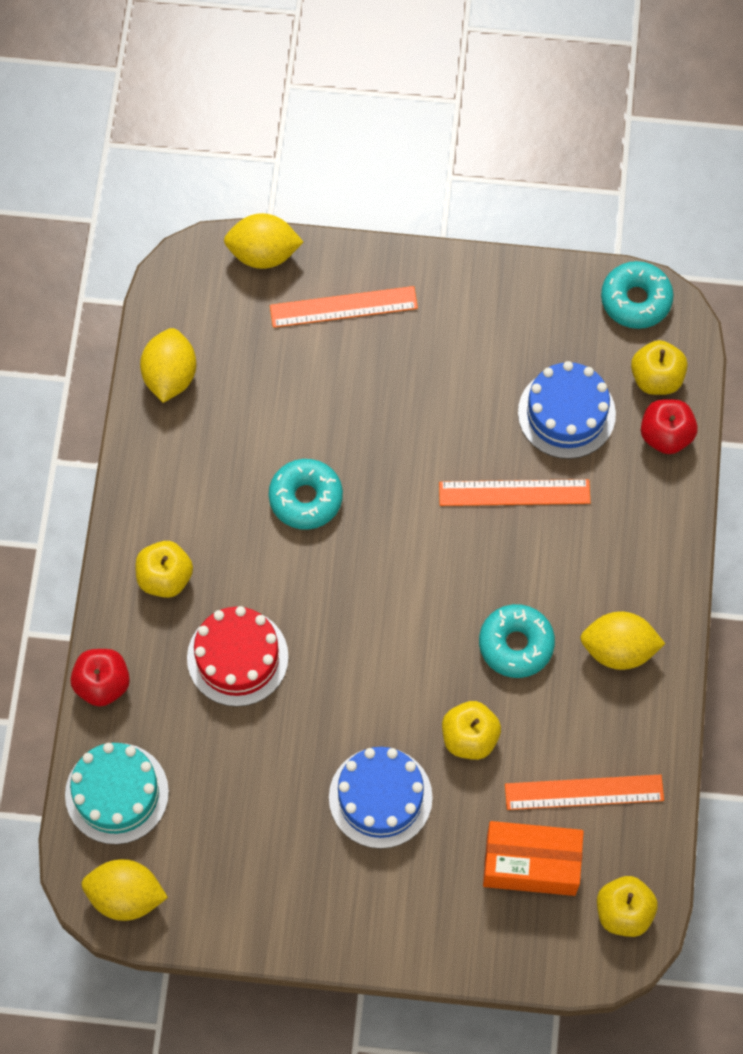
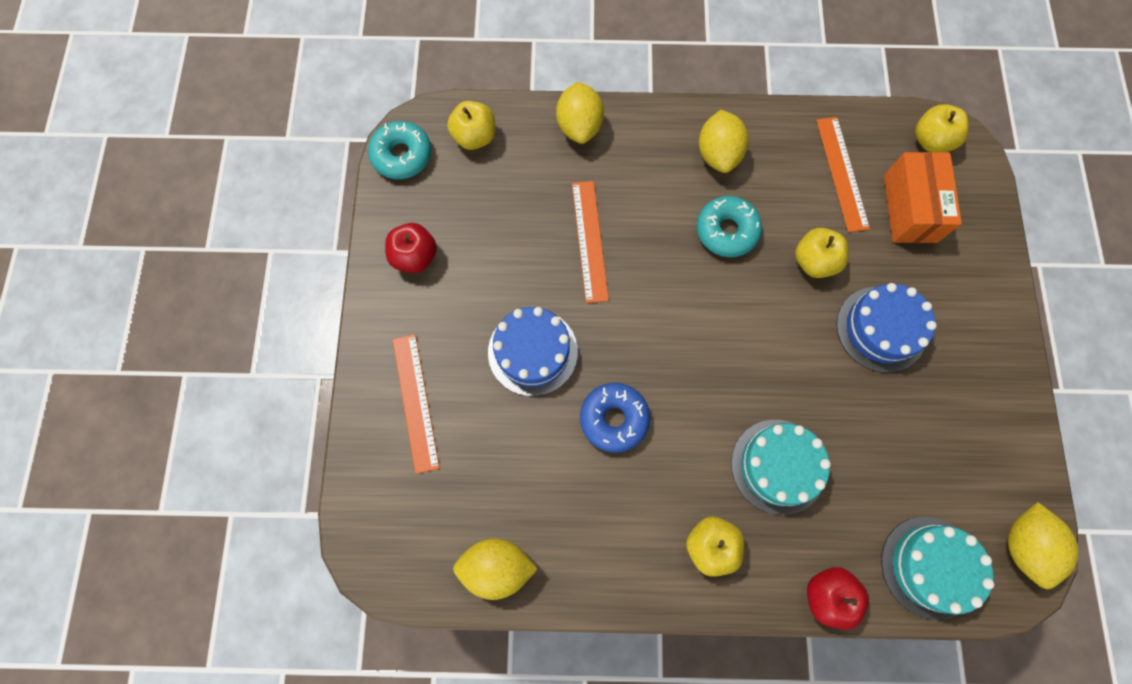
camera: 95 degrees left, 5 degrees up
red cake [187,606,289,707] -> turquoise cake [731,420,831,515]
yellow lemon [224,213,303,269] -> yellow lemon moved to [556,82,604,144]
turquoise donut [269,459,343,530] -> blue donut [580,383,650,453]
blue cake [518,361,616,459] -> blue cake moved to [488,307,578,396]
red apple [641,399,698,454] -> red apple moved to [385,223,437,273]

